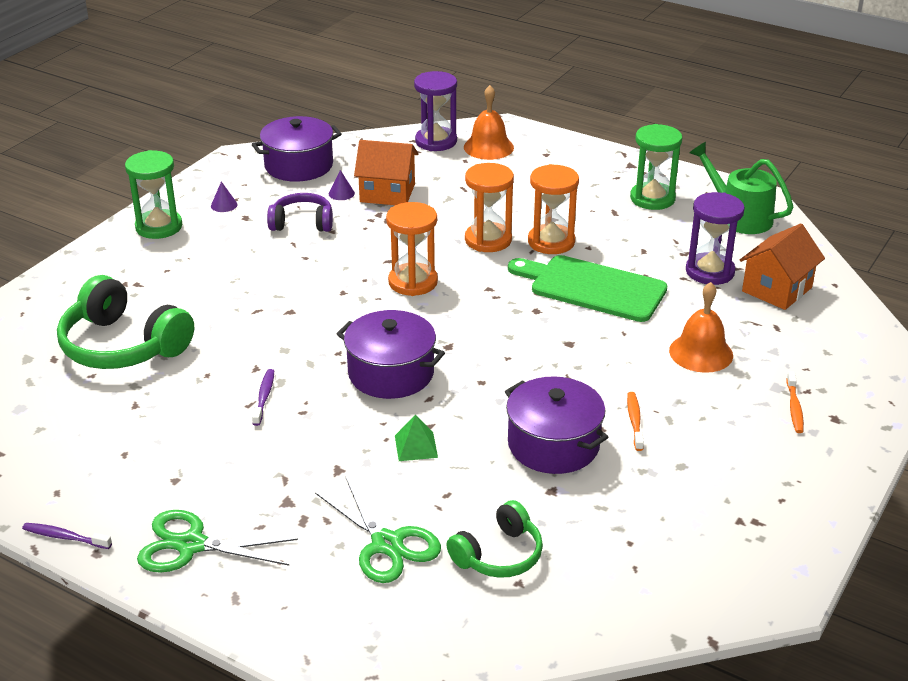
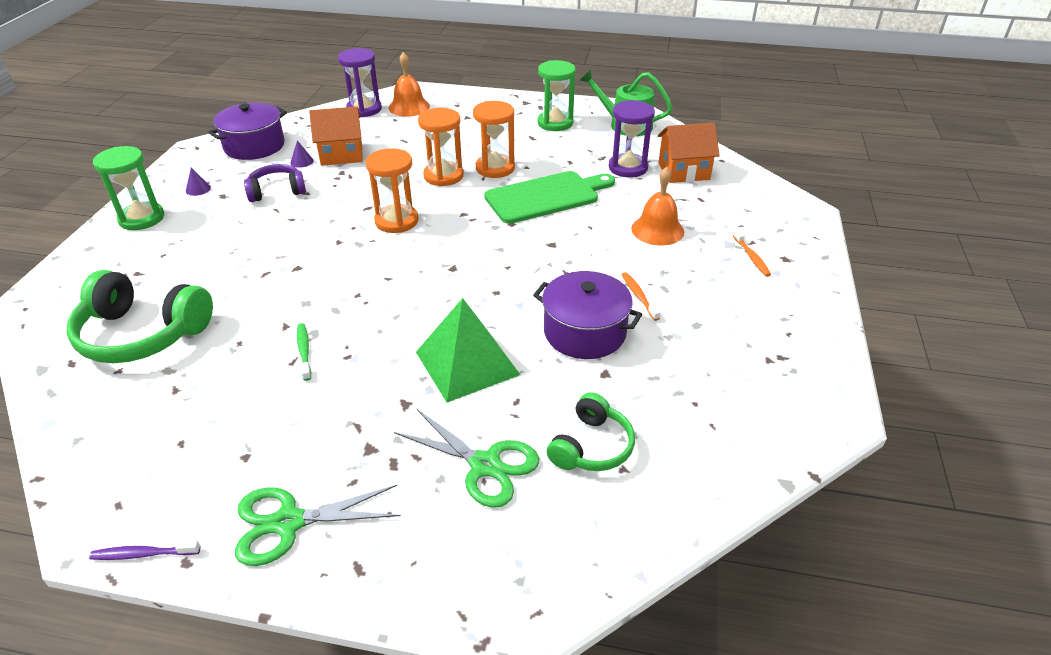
camera: 20 degrees left, 5 degrees up
purple toothbrush [252,369,274,426] -> green toothbrush [297,323,311,381]
purple pot [337,310,445,399] -> none
green pyramid [395,414,438,461] -> green pyramid [416,298,520,402], size x2.15
green cutting board [508,255,667,322] -> green cutting board turned 150 degrees clockwise [484,171,615,224]
orange house [740,224,825,310] -> orange house turned 60 degrees clockwise [658,123,720,183]

